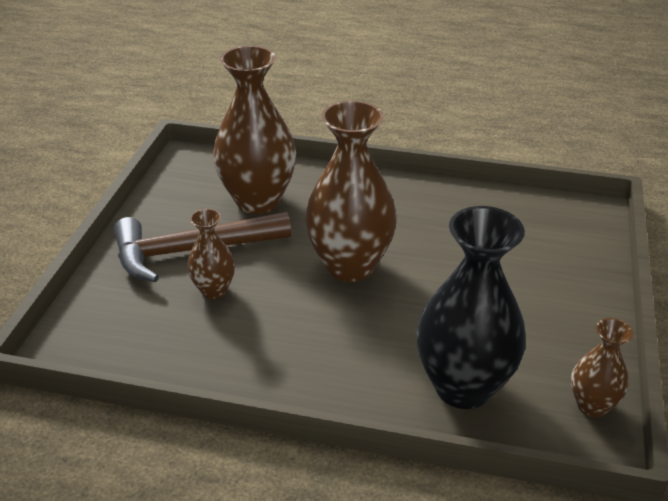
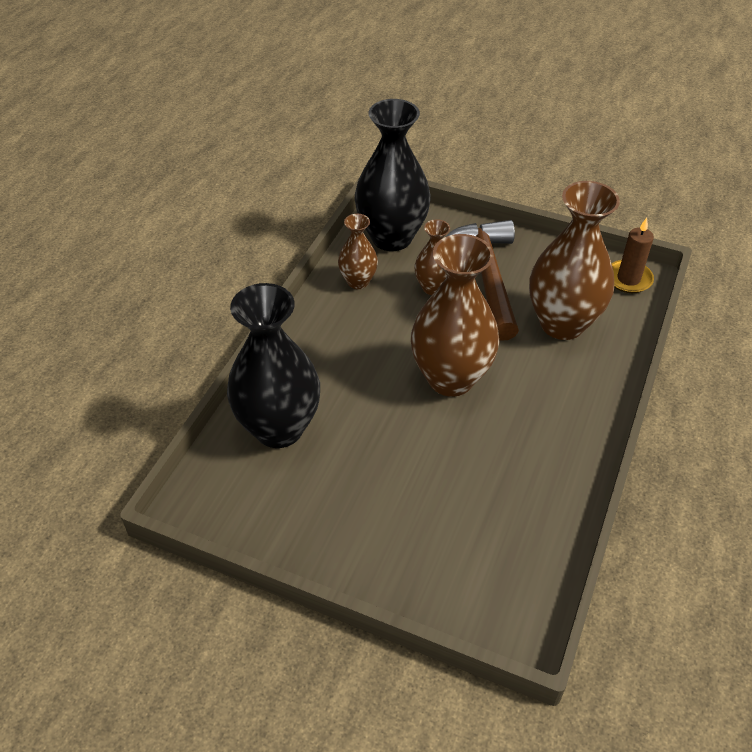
camera: 100 degrees right, 10 degrees up
brown vase [571,318,633,417] -> brown vase moved to [338,214,378,289]
none -> black vase [355,99,431,251]
none -> brown candle [611,218,654,293]

